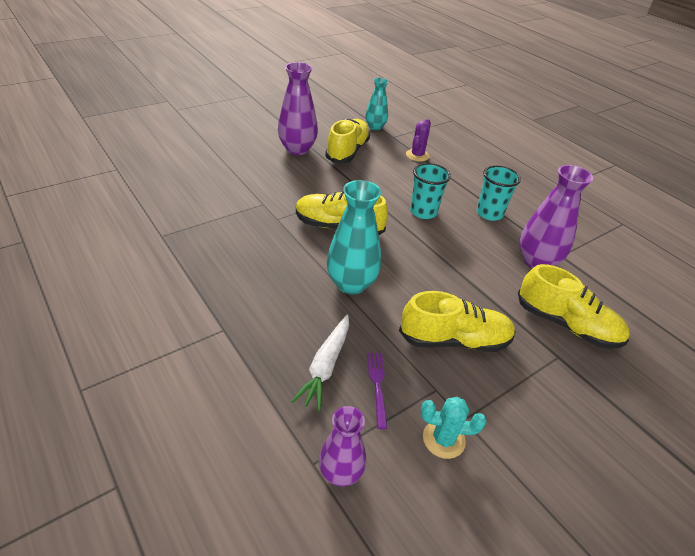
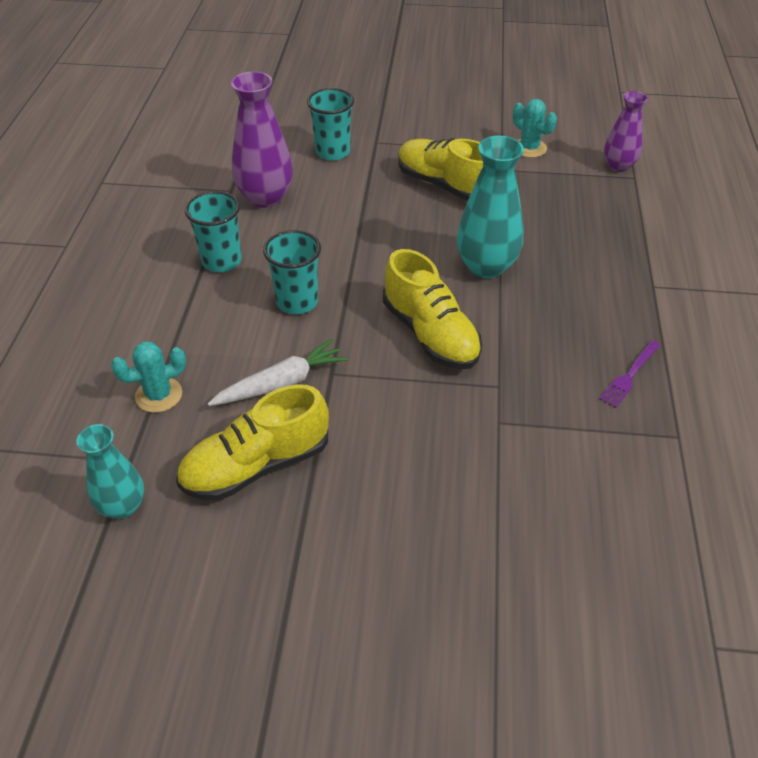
camera: 135 degrees left, 5 degrees up
purple vase [278,62,318,155] -> none
white carrot [291,315,349,411] -> white carrot moved to [208,339,348,406]
purple fork [367,353,388,429] -> purple fork moved to [599,340,661,408]
purple cactus [406,119,431,162] -> turquoise cactus [111,341,186,413]
yellow shoe [518,264,630,349] -> turquoise cup [307,88,354,161]

